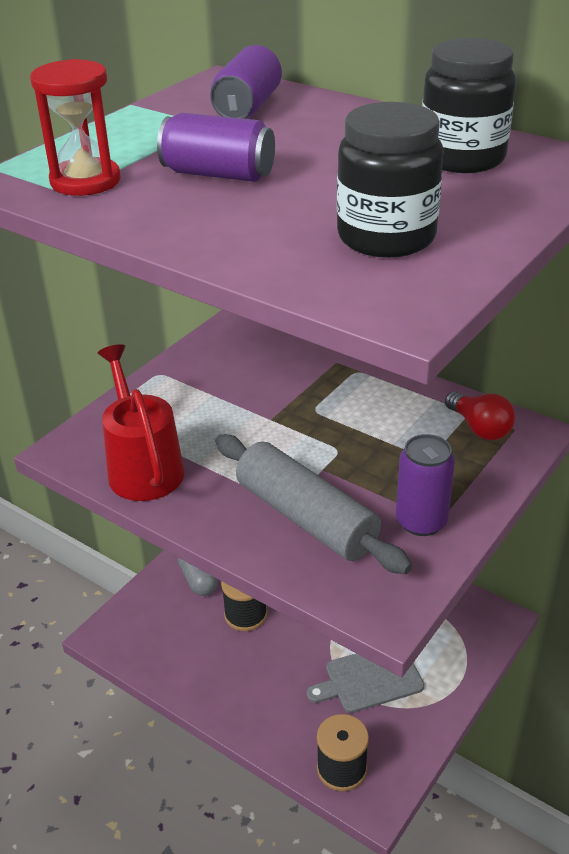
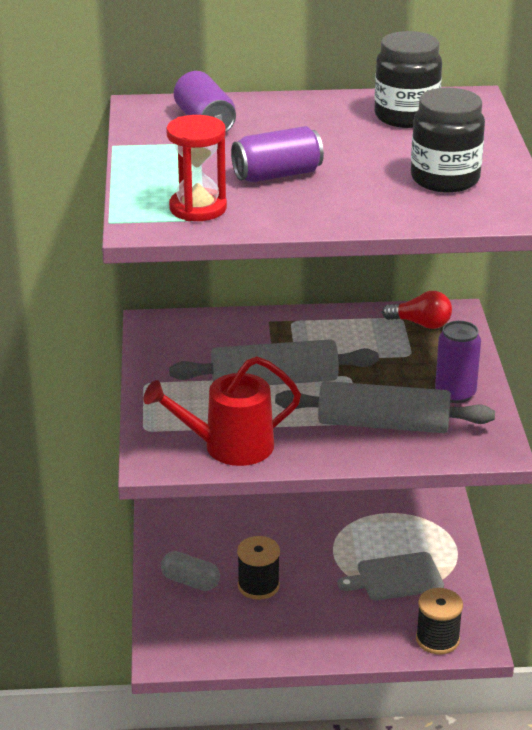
camera: 40 degrees left, 5 degrees down
red watering can [98,344,184,501] -> red watering can turned 45 degrees counterclockwise [143,356,301,466]
grey cutting board [307,654,424,713] -> grey cutting board turned 45 degrees clockwise [338,552,444,601]
none -> grey rolling pin [169,339,379,385]

